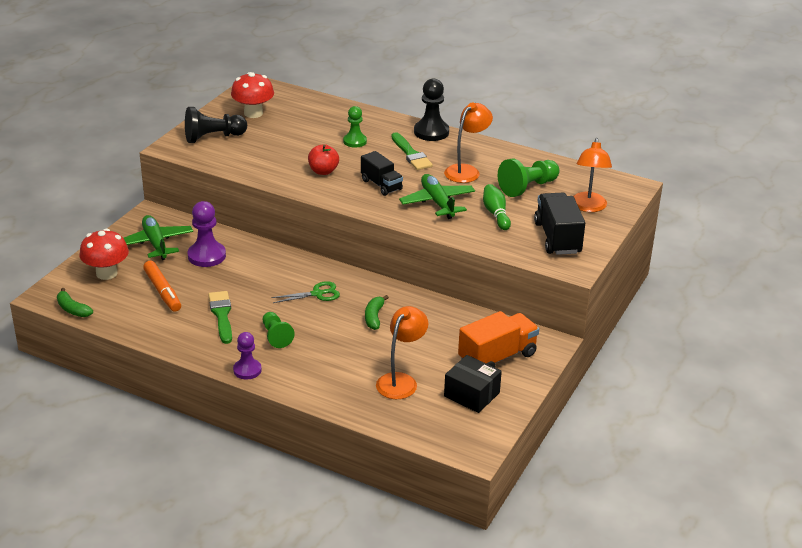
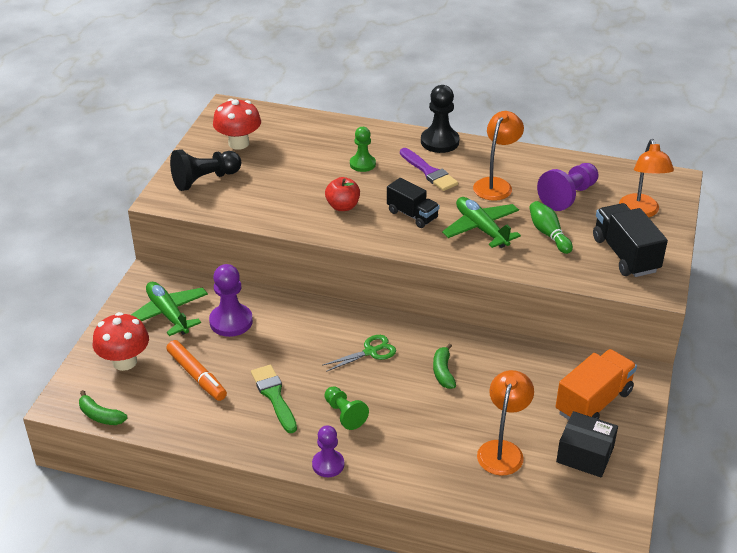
camera: 10 degrees left, 5 degrees up
green brush [391,132,433,170] -> purple brush [400,148,458,191]
green pawn [498,159,560,197] -> purple pawn [537,163,598,211]

